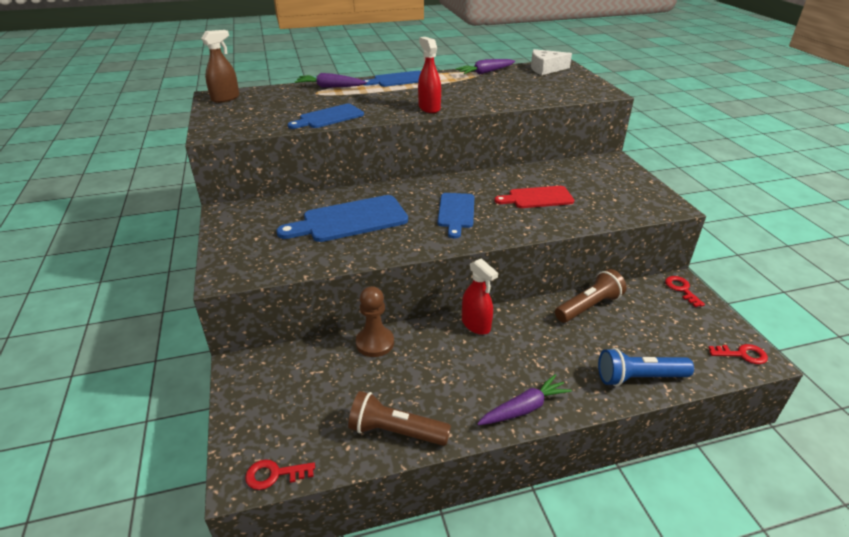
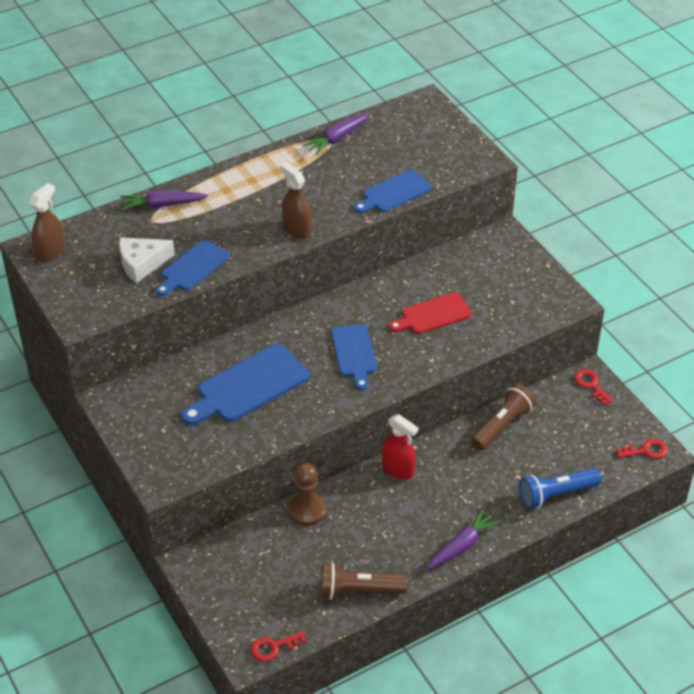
camera: 15 degrees left, 10 degrees up
blue cutting board [363,71,421,87] -> blue cutting board moved to [354,170,431,213]
red spray bottle [418,37,441,113] -> brown spray bottle [280,162,311,239]
white cheese [531,49,572,75] -> white cheese moved to [119,237,175,283]

